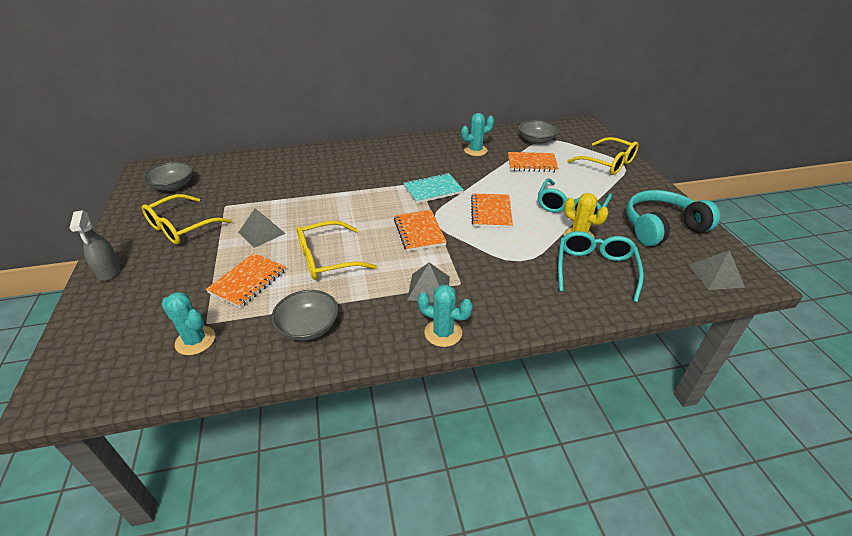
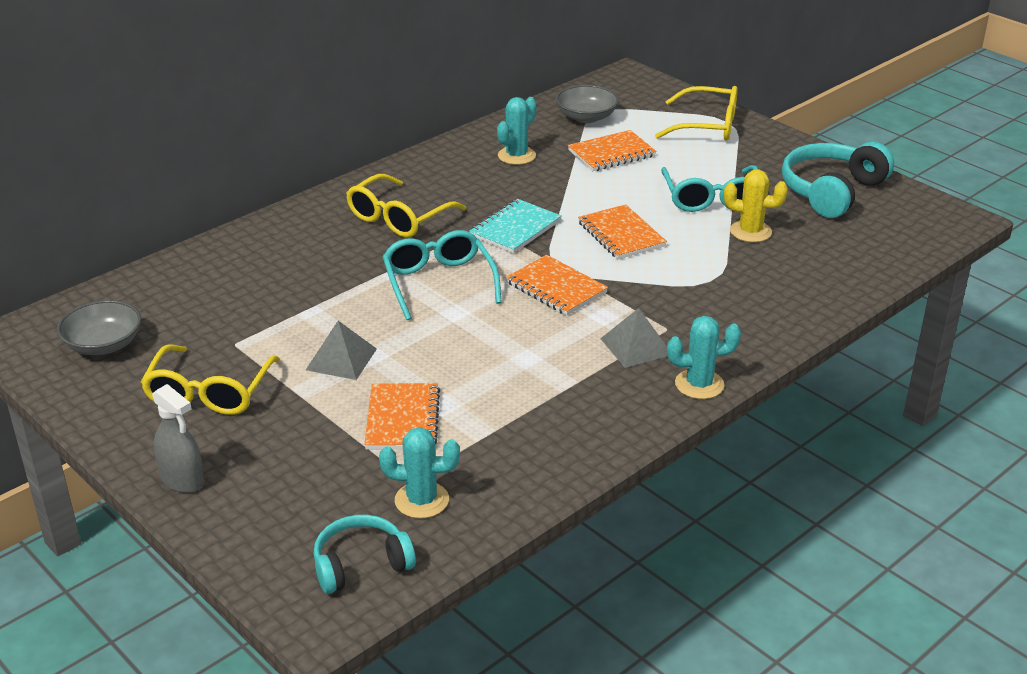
camera: 30 degrees left, 5 degrees down
grey bowl [271,290,338,341] -> none
yellow glasses [297,220,377,280] -> yellow glasses moved to [346,174,466,238]
turquoise glasses [558,231,644,302] -> turquoise glasses moved to [383,230,502,320]
grey pyramid [689,250,745,290] -> none
none -> turquoise headphones [313,515,416,594]

